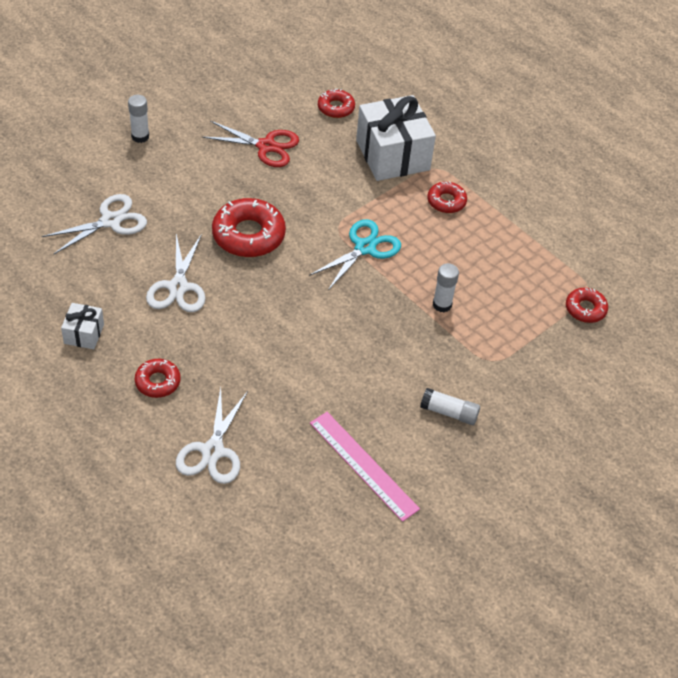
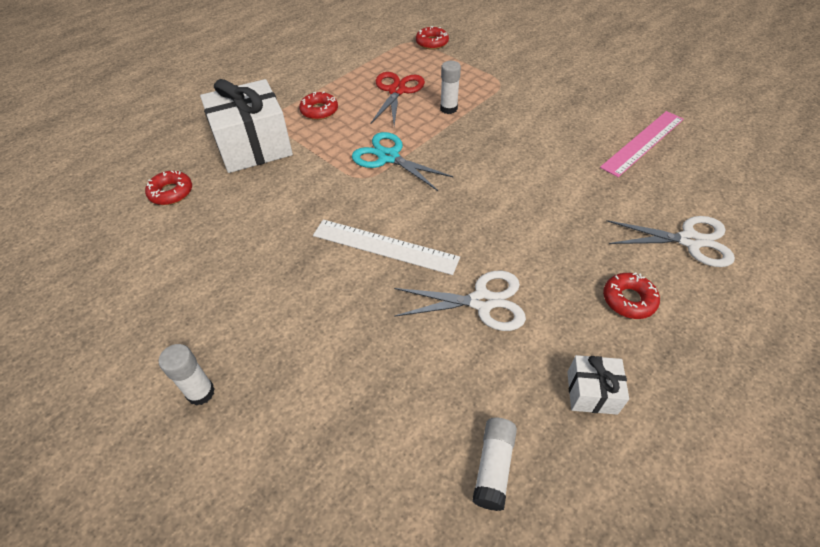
camera: 90 degrees left, 0 degrees up
white scissors [42,194,147,255] -> none
red scissors [202,121,299,167] -> red scissors moved to [370,72,425,126]
red donut [212,198,286,257] -> white ruler [313,219,460,275]
white glue stick [420,388,480,425] -> white glue stick moved to [472,417,517,511]

